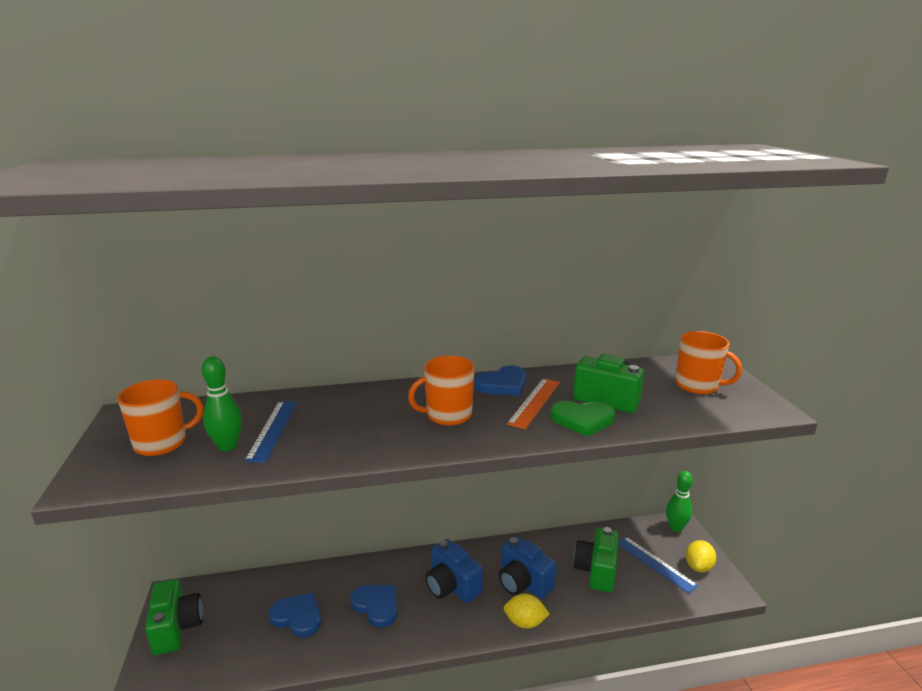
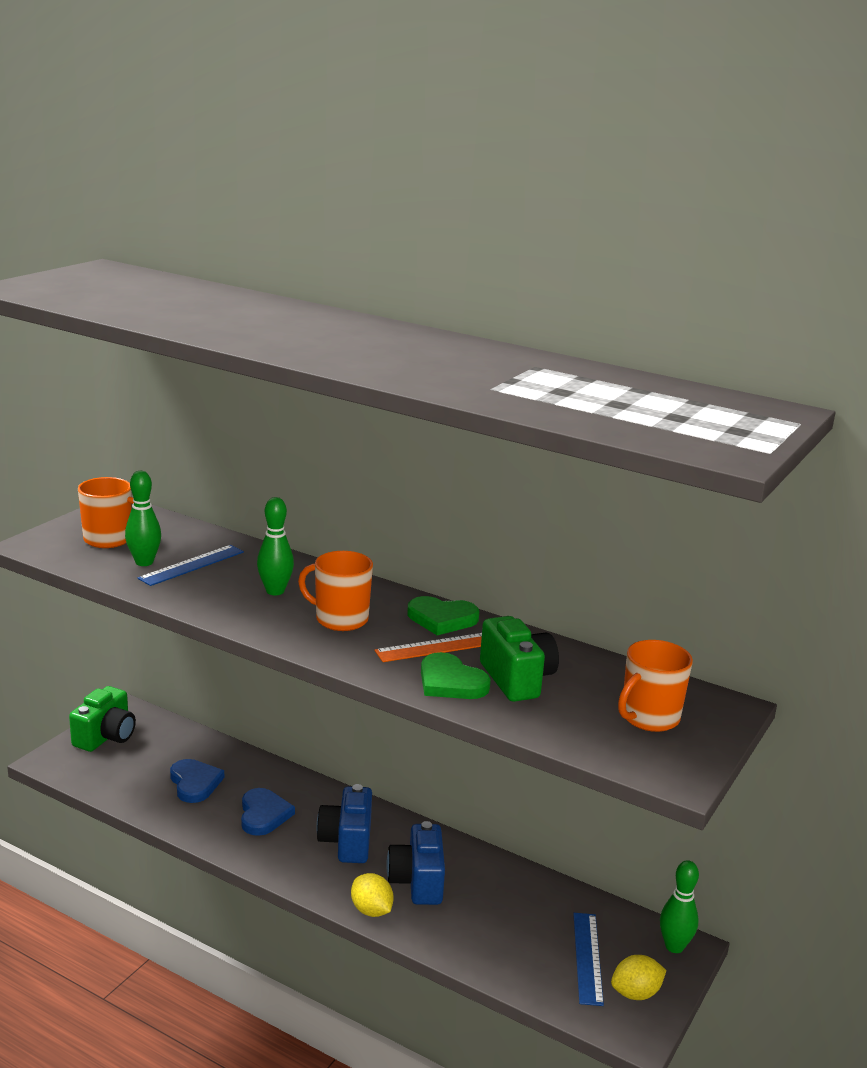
camera: 40 degrees right, 0 degrees up
blue heart [475,365,527,396] -> green heart [407,596,479,635]
green camera [573,527,619,593] -> none
orange mug [676,331,742,394] -> orange mug turned 60 degrees clockwise [618,640,693,732]
none -> green bowling pin [257,497,294,595]

